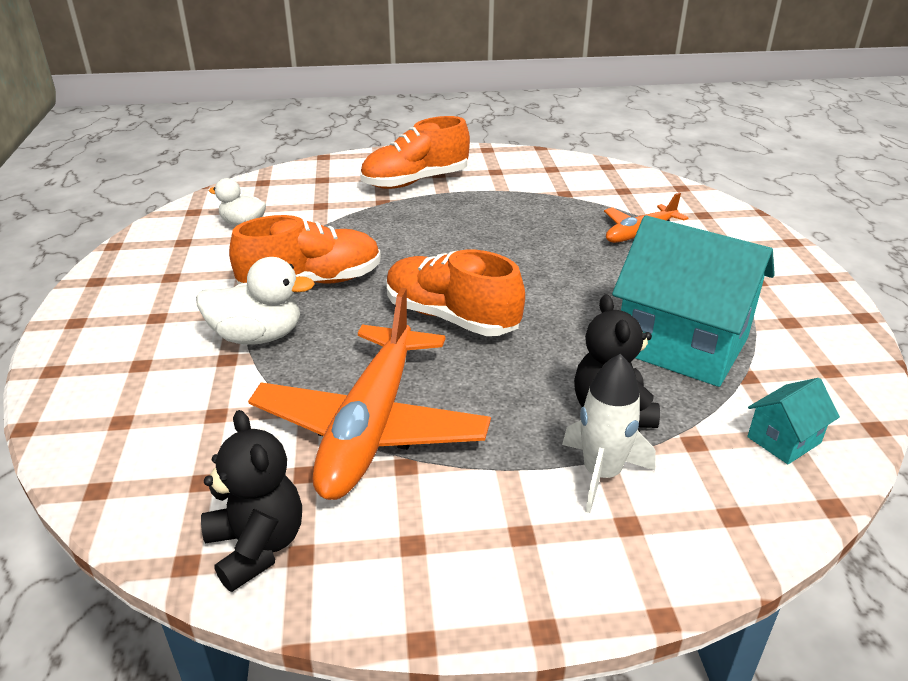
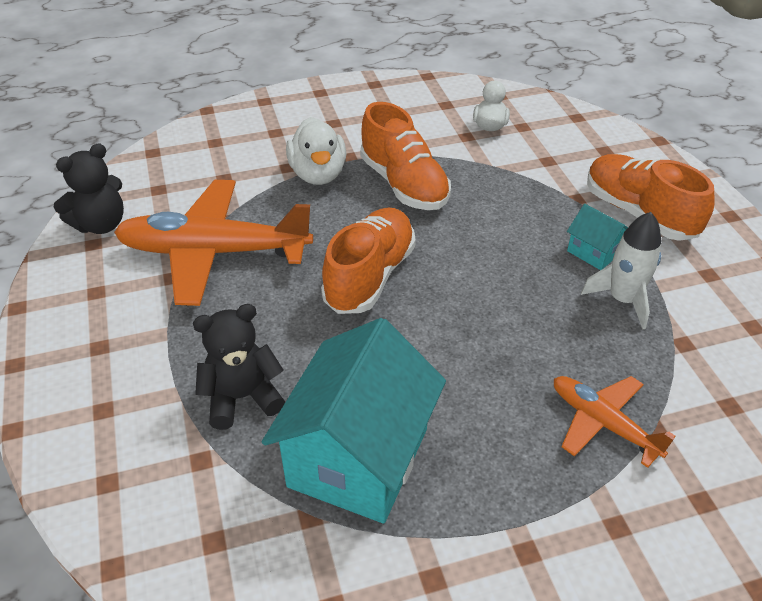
camera: 80 degrees right, 10 degrees up
white rocket [562,354,656,513] -> white rocket moved to [581,212,661,329]
turquoise house [747,378,840,465] -> turquoise house moved to [567,204,628,270]

